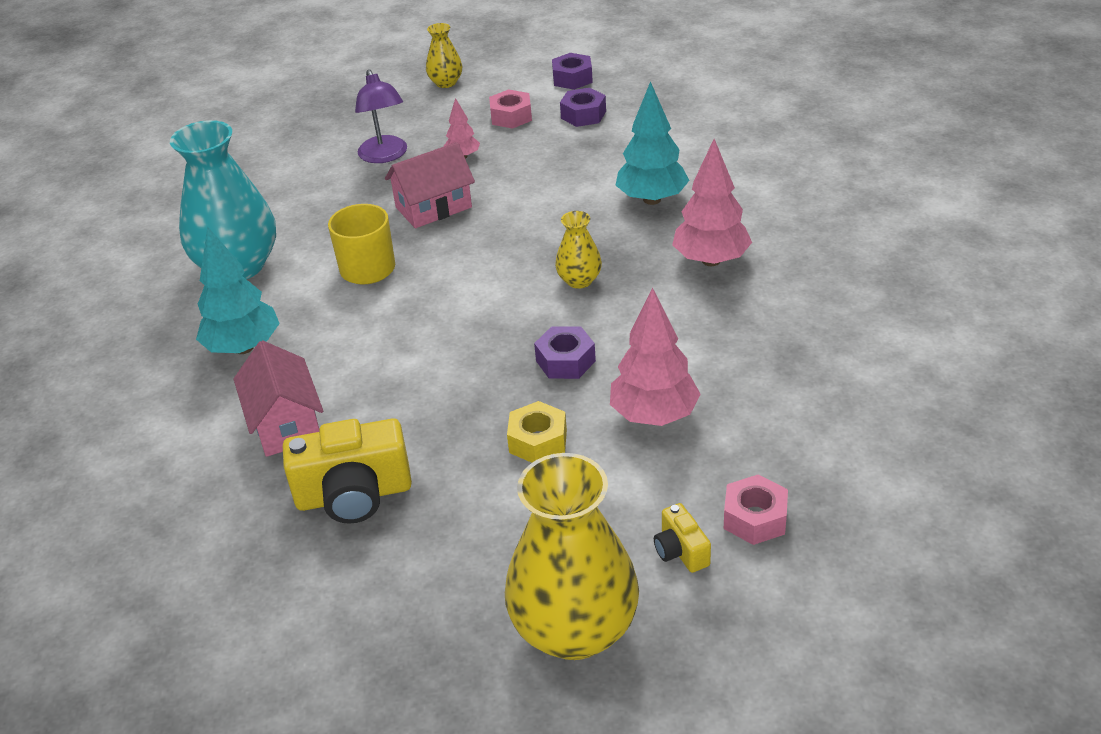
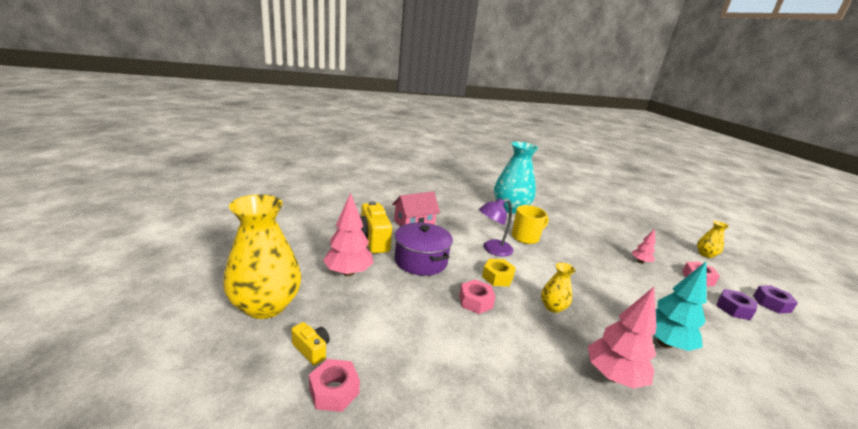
camera: 75 degrees right, 15 degrees down
turquoise tree [196,226,280,354] -> none
purple lamp [355,69,407,163] -> purple lamp moved to [479,198,514,256]
pink house [385,142,475,228] -> none
yellow nut [507,401,567,463] -> yellow nut moved to [482,259,516,286]
purple nut [534,326,596,379] -> pink nut [459,280,495,314]
pink tree [610,287,701,426] -> pink tree moved to [323,193,374,276]
yellow camera [654,503,711,573] -> yellow camera turned 75 degrees clockwise [291,322,330,366]
none -> purple pot [395,222,453,276]

